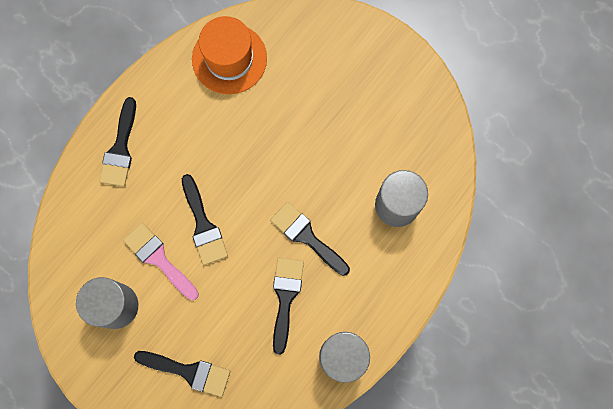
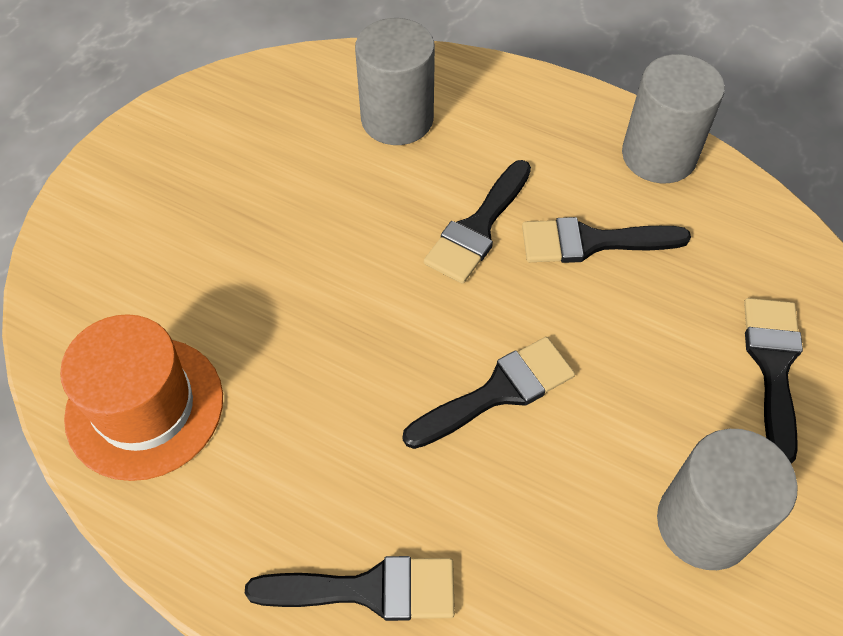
camera: 100 degrees left, 20 degrees down
pink brush [123,223,199,300] -> none

